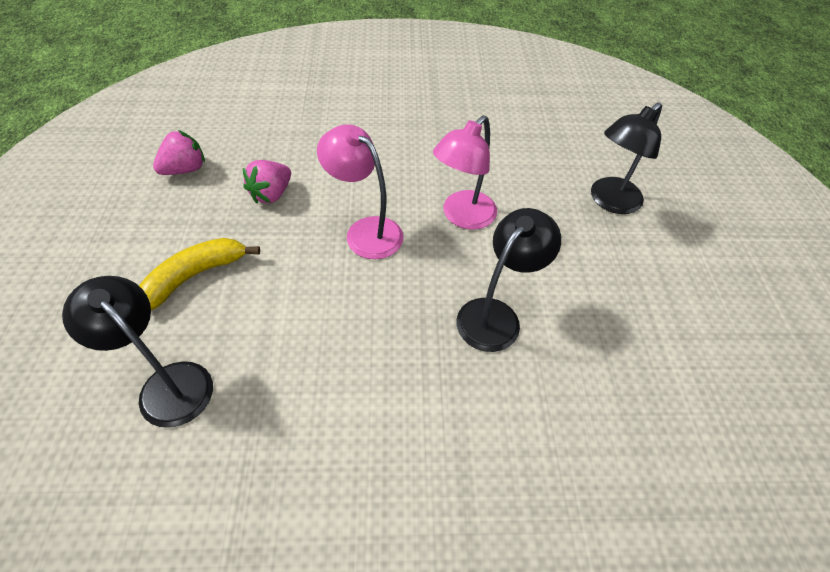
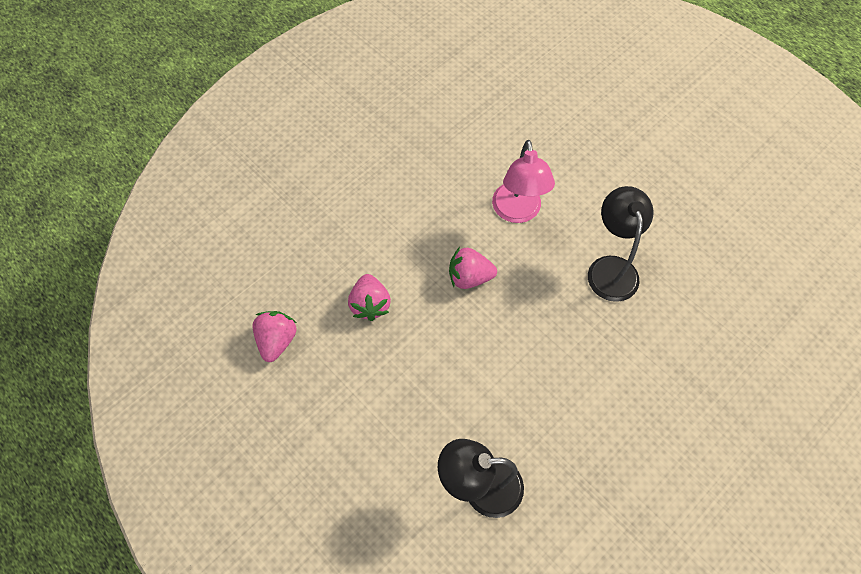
camera: 40 degrees left, 10 degrees up
yellow banana [139,238,260,310] -> none
pink lamp [317,124,404,259] -> pink strawberry [449,247,497,289]
black lamp [591,102,662,214] -> none

